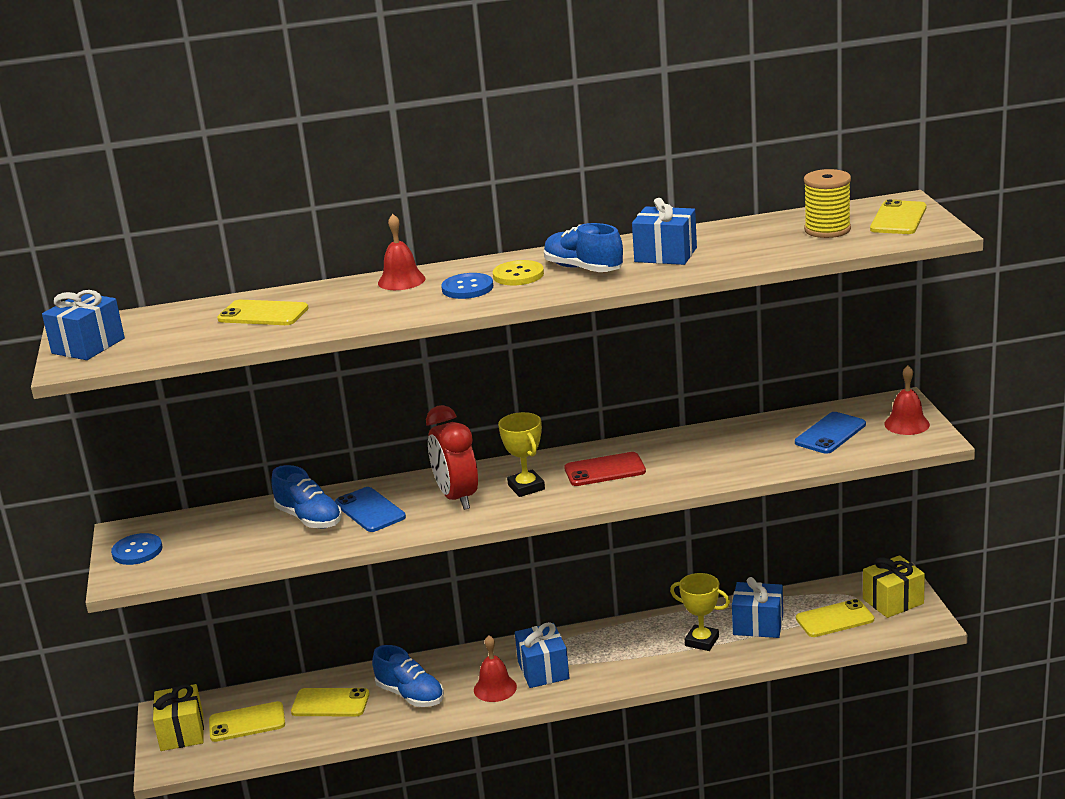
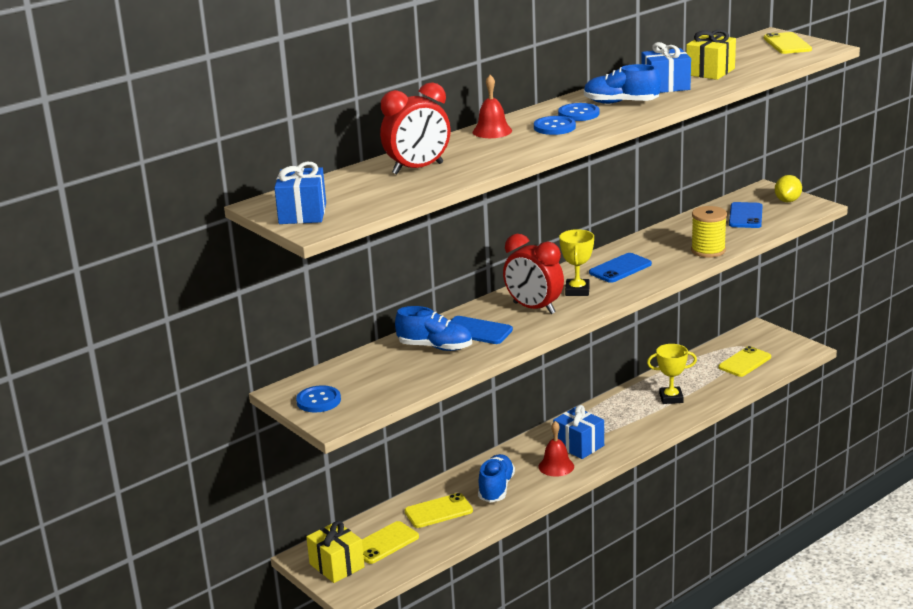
camera: 30 degrees left, 0 degrees up
yellow phone [217,300,309,325] -> red clock [380,82,451,174]
blue shoe [372,645,444,707] -> blue shoe turned 90 degrees counterclockwise [478,454,515,502]
yellow button [493,260,544,285] -> blue button [558,103,599,121]
yellow trophy [498,412,545,497] -> yellow trophy turned 60 degrees clockwise [559,229,594,296]
red phone [564,452,646,486] -> blue phone [589,253,652,283]
blue gift [732,577,783,638] -> none
yellow spool [804,169,851,238] -> yellow spool moved to [691,206,727,258]
yellow gift [863,555,925,618] -> yellow gift moved to [686,30,736,80]
red bell [884,365,930,435] -> yellow lemon [775,175,802,202]

